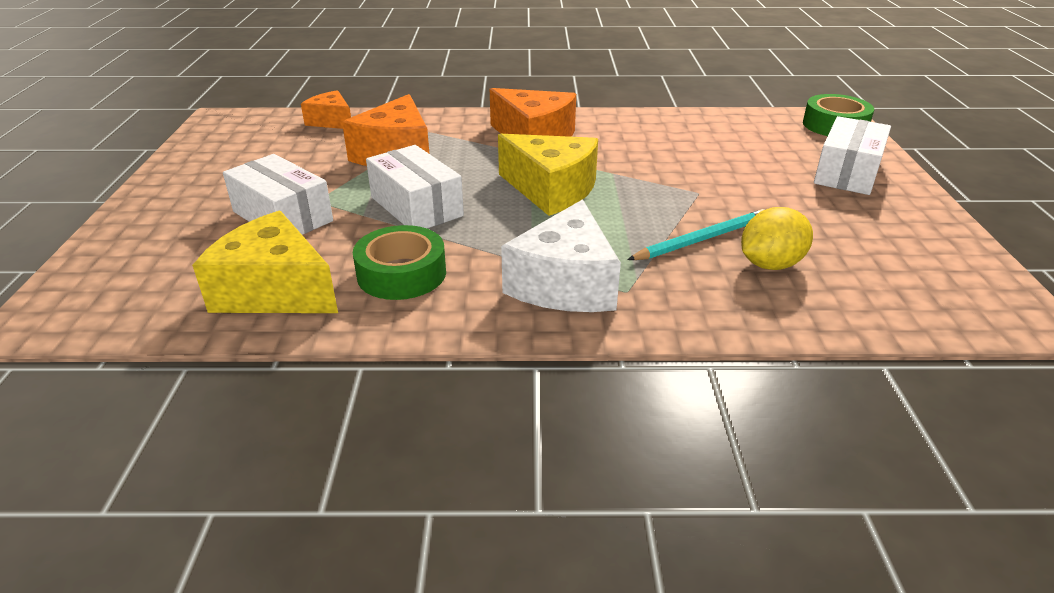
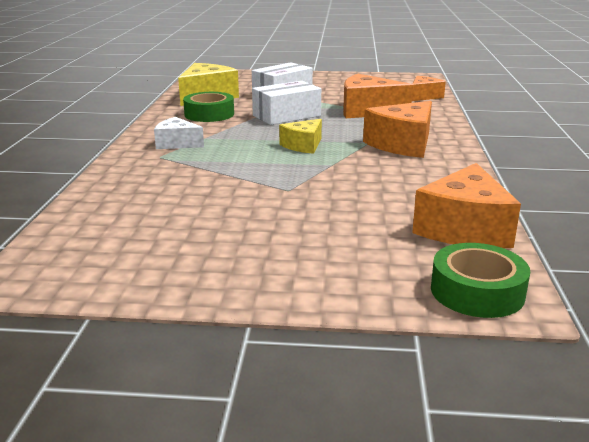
camera: 95 degrees right, 10 degrees down
yellow cheese [498,134,598,216] -> yellow cheese [279,119,322,154], size x0.61
white cheese [501,200,621,312] -> white cheese [154,117,204,149], size x0.61
turquoise pencil [627,209,765,260] -> none
yellow lemon [741,207,813,270] -> none
white box [814,116,891,195] -> none
none -> orange cheese [412,163,521,248]

